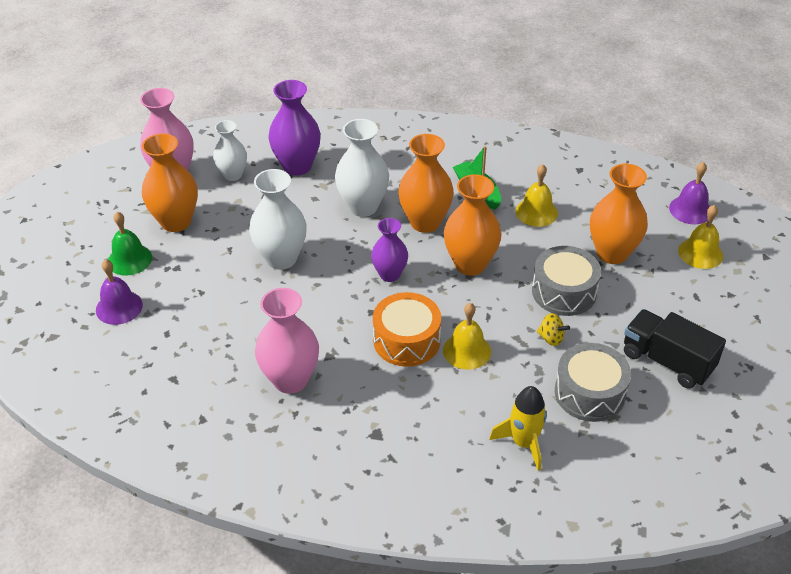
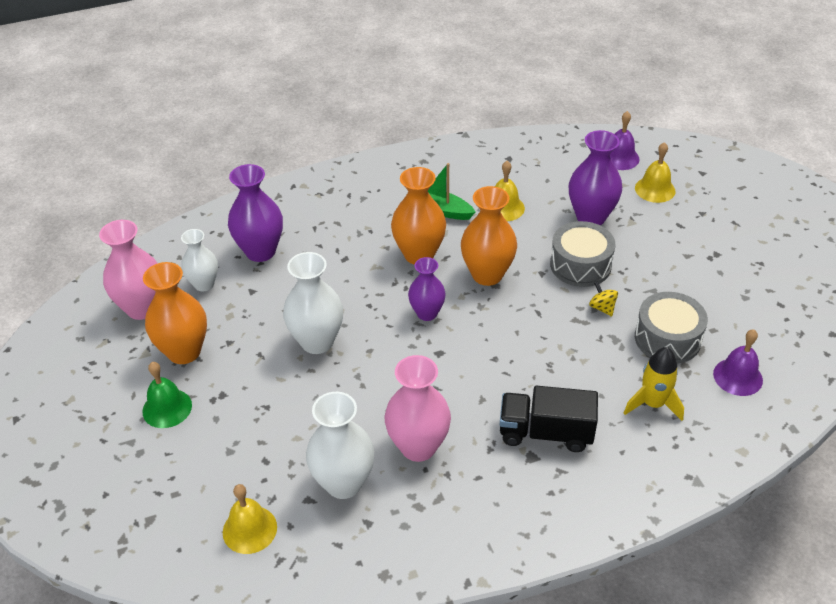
camera: 30 degrees left, 0 degrees up
purple bell [96,259,143,325] -> purple bell moved to [713,329,763,396]
white vase [335,119,389,217] -> white vase moved to [306,392,374,499]
orange drum [373,292,441,367] -> none
yellow bell [443,303,491,370] -> yellow bell moved to [223,484,277,554]
yellow spinning top [537,313,570,346] -> yellow spinning top turned 120 degrees counterclockwise [589,282,618,316]
orange vase [590,164,648,264] -> purple vase [569,130,622,225]
black truck [624,309,726,389] -> black truck moved to [500,386,598,452]

